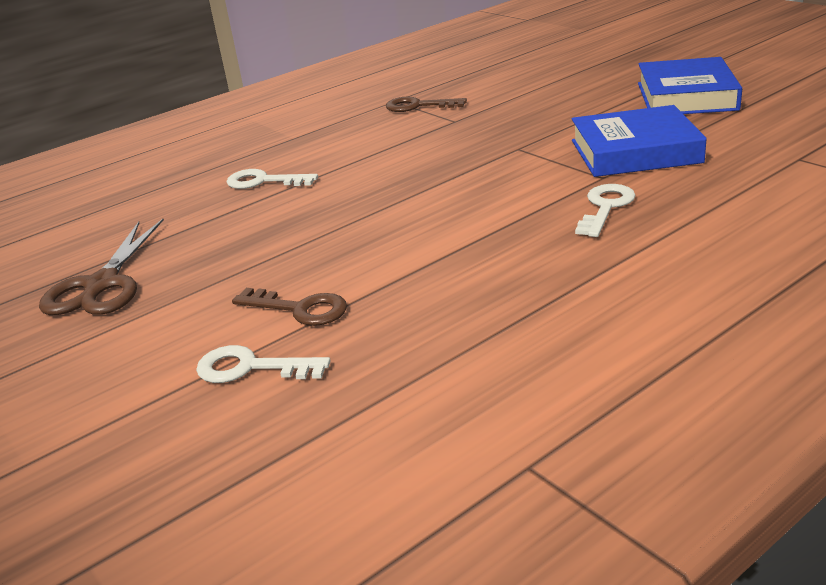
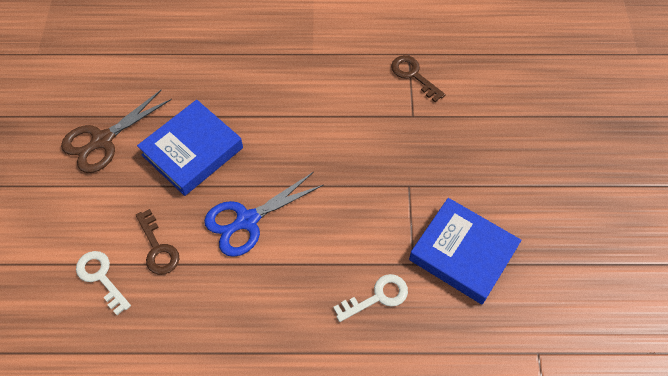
camera: 35 degrees right, 30 degrees up
white key [227,169,318,189] -> none
blue book [638,57,742,114] -> blue book moved to [137,100,243,196]
none -> blue scissors [204,172,323,257]

